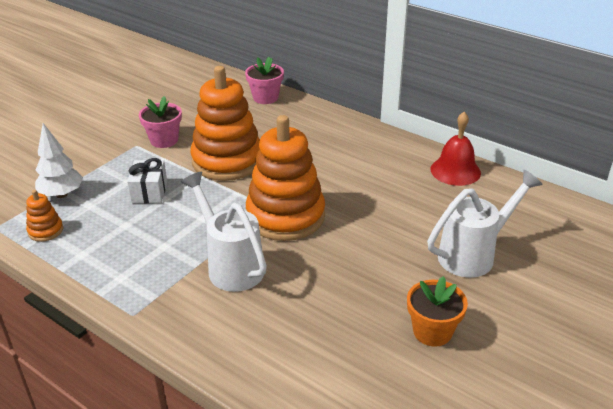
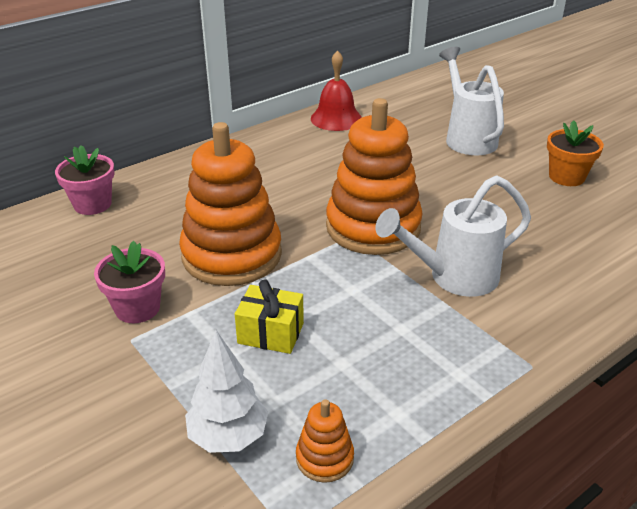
camera: 75 degrees left, 0 degrees up
white gift [127,158,167,203] -> yellow gift [235,279,304,354]

